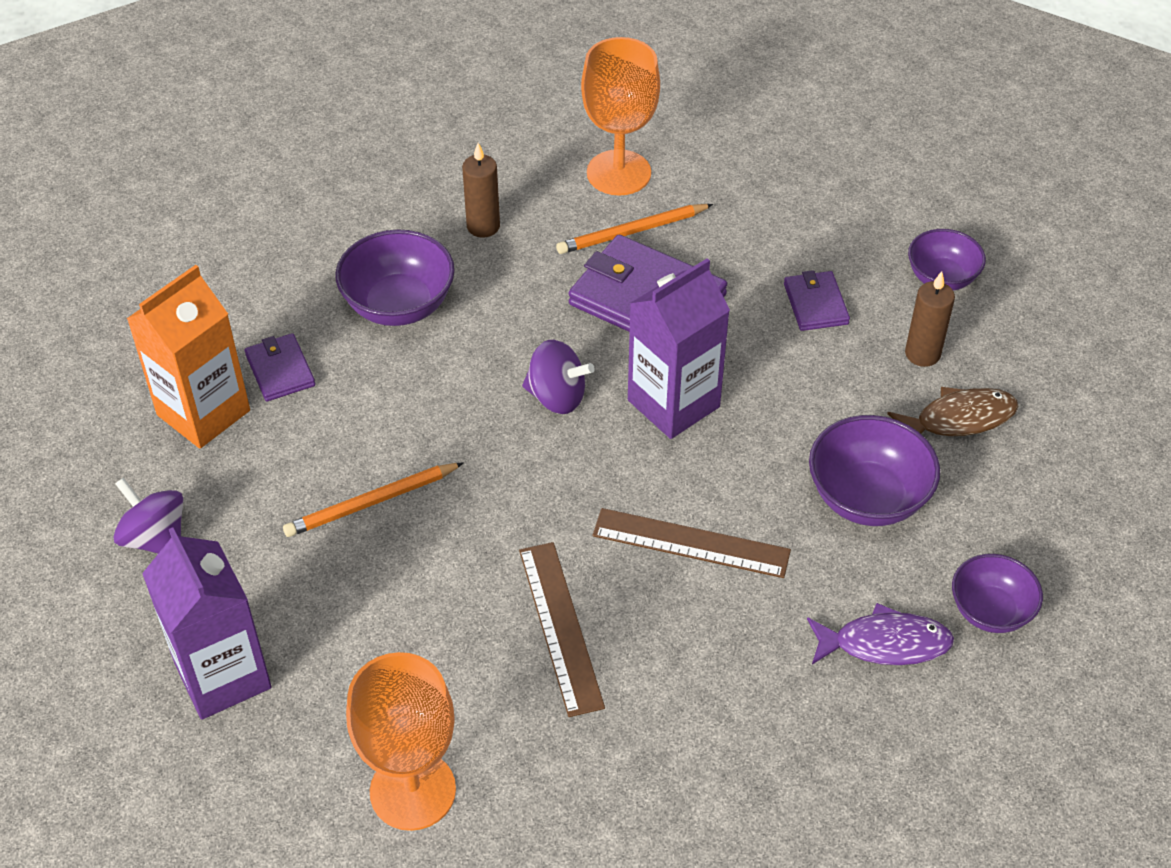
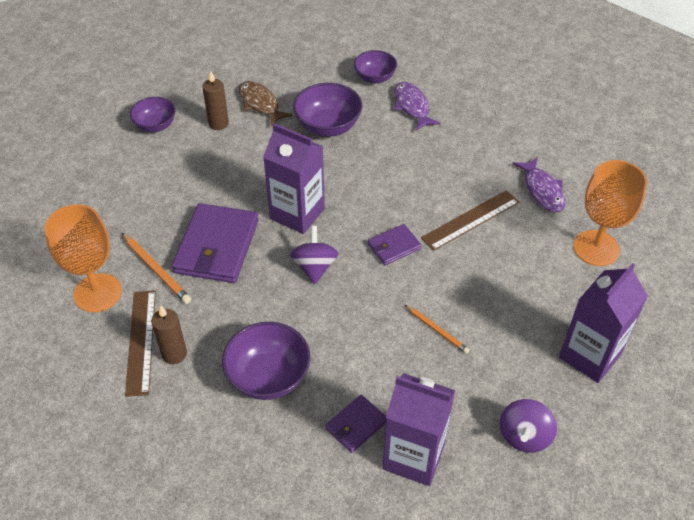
camera: 110 degrees left, 0 degrees up
orange carton [127,265,250,449] -> purple carton [383,373,455,486]
orange pencil [283,463,463,537] -> orange pencil [405,305,469,354], size x0.67
brown ruler [593,508,791,578] -> brown ruler moved to [125,291,156,397]
purple wallet [784,270,850,331] -> purple wallet moved to [368,224,422,265]
none -> purple fish [513,157,565,212]

